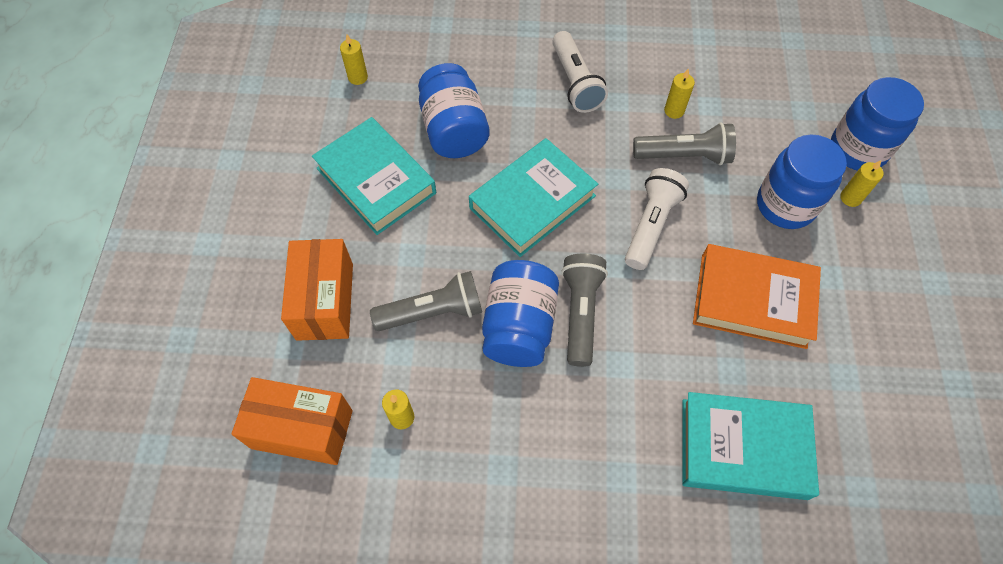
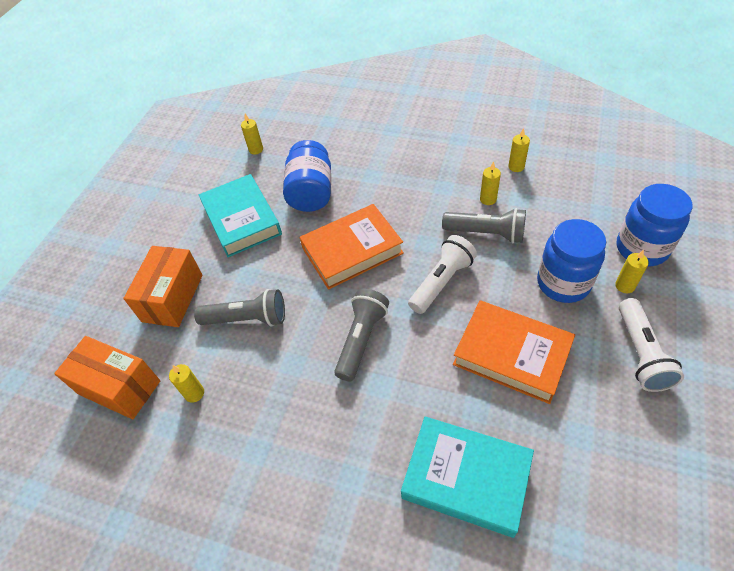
camera: 20 degrees right, 10 degrees down
turquoise book [469,138,598,257] -> orange book [300,204,404,289]
blue jar [482,260,559,367] -> none
white flashlight [552,31,608,113] -> white flashlight moved to [619,298,684,392]
none -> yellow candle [508,128,530,172]

